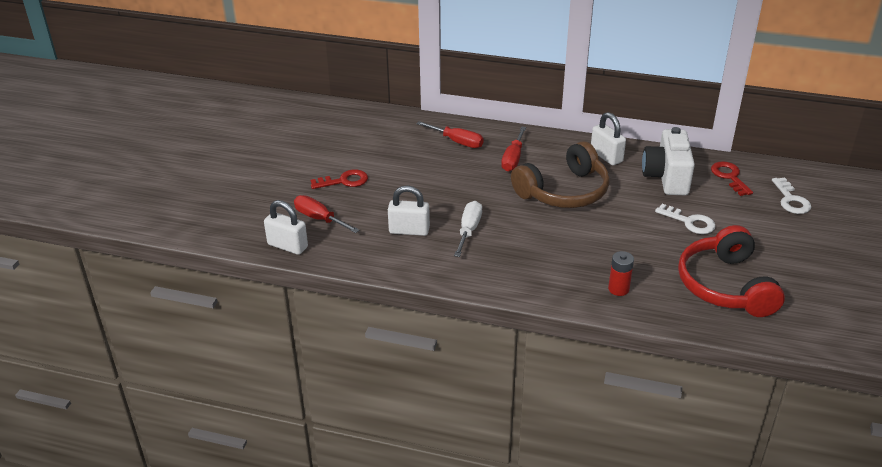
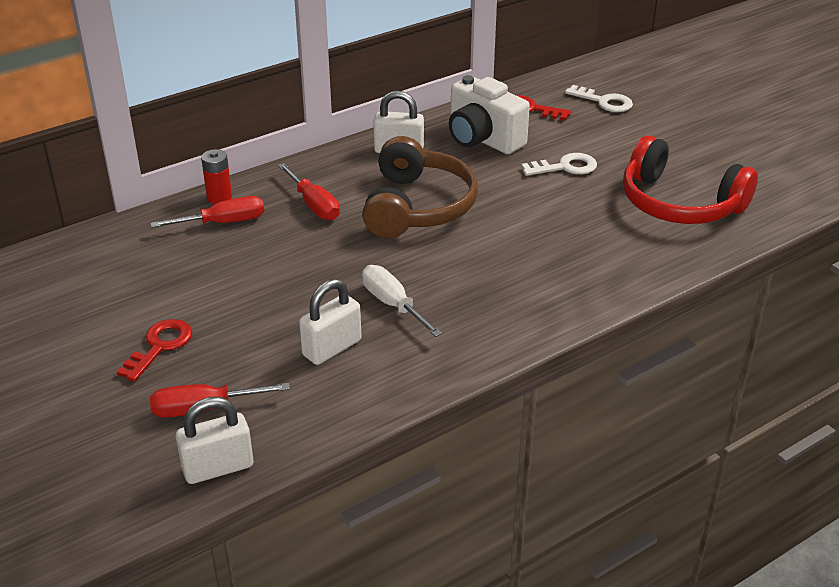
camera: 50 degrees left, 0 degrees up
red battery [608,251,634,296] -> red battery moved to [201,149,232,204]

